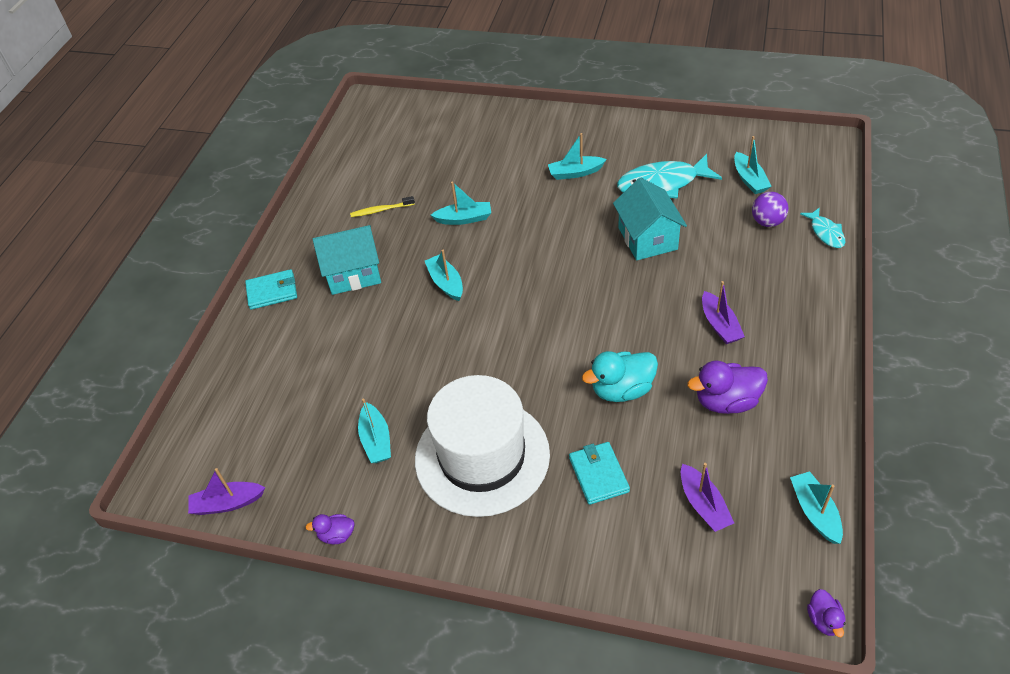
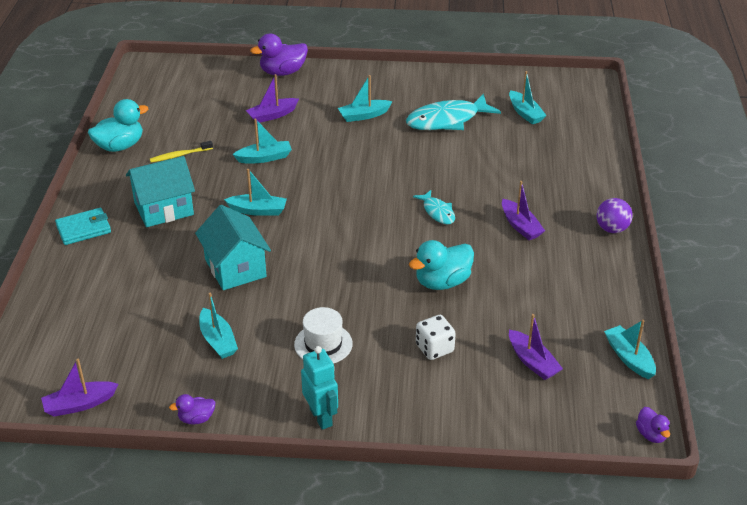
camera: 15 degrees left, 10 degrees down
white hat [415,375,550,517] -> white hat [294,307,353,364], size x0.45
turquoise boat [425,250,463,301] -> turquoise boat turned 135 degrees clockwise [224,169,287,216]
turquoise wallet [569,442,630,505] -> white dice [416,315,456,360]
turquoise house [613,177,687,260] -> turquoise house moved to [195,205,271,290]
purple duck [687,360,768,414] -> purple duck moved to [250,33,308,76]
purple ball [752,192,789,227] -> purple ball moved to [596,198,633,233]
turquoise fish [800,207,846,248] -> turquoise fish moved to [413,190,455,224]
none -> turquoise duck [88,99,148,152]
none -> purple boat [246,74,299,123]
none -> turquoise robot [301,346,338,430]

